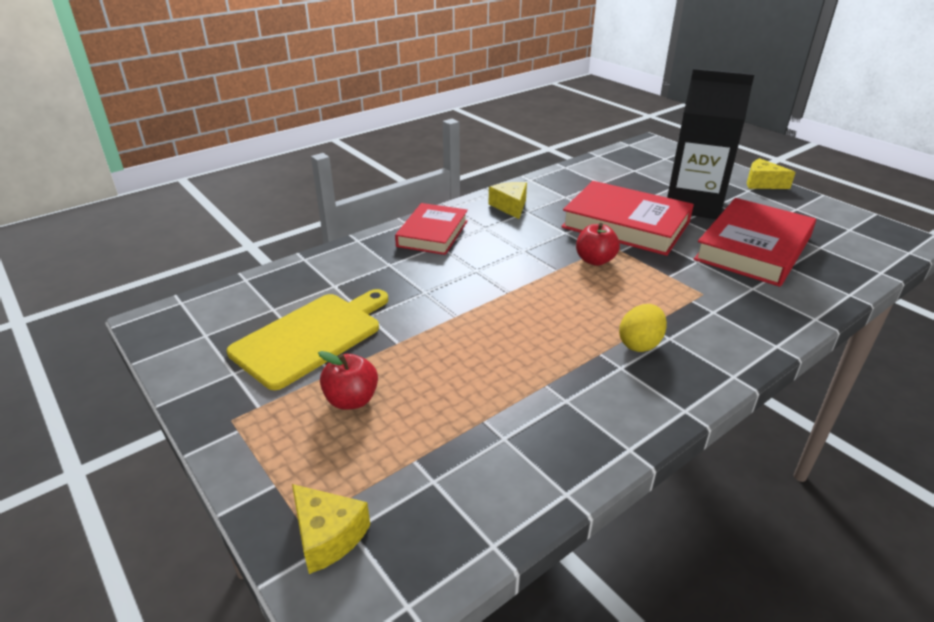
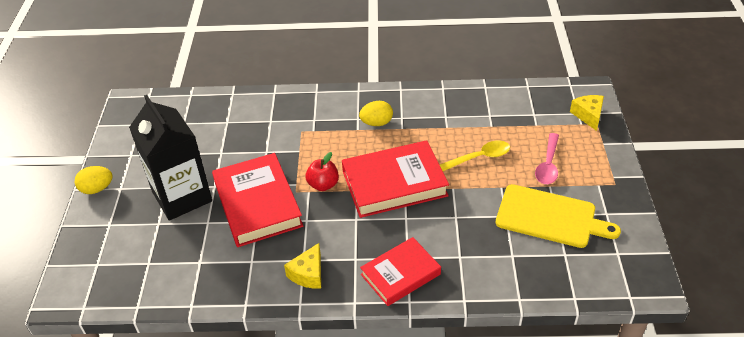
camera: 140 degrees left, 10 degrees up
yellow cutting board [227,289,388,390] -> yellow cutting board turned 150 degrees counterclockwise [496,184,621,248]
red apple [318,351,378,410] -> pink spoon [535,133,559,184]
red book [694,198,816,287] -> red book moved to [342,140,449,218]
yellow cheese [747,158,796,189] -> yellow egg [75,166,113,194]
none -> yellow spoon [440,140,510,171]

